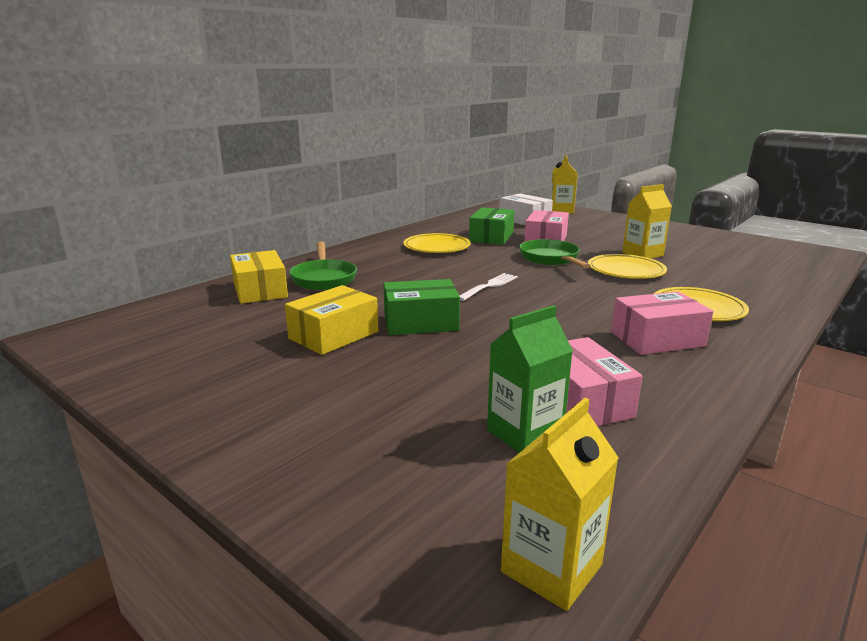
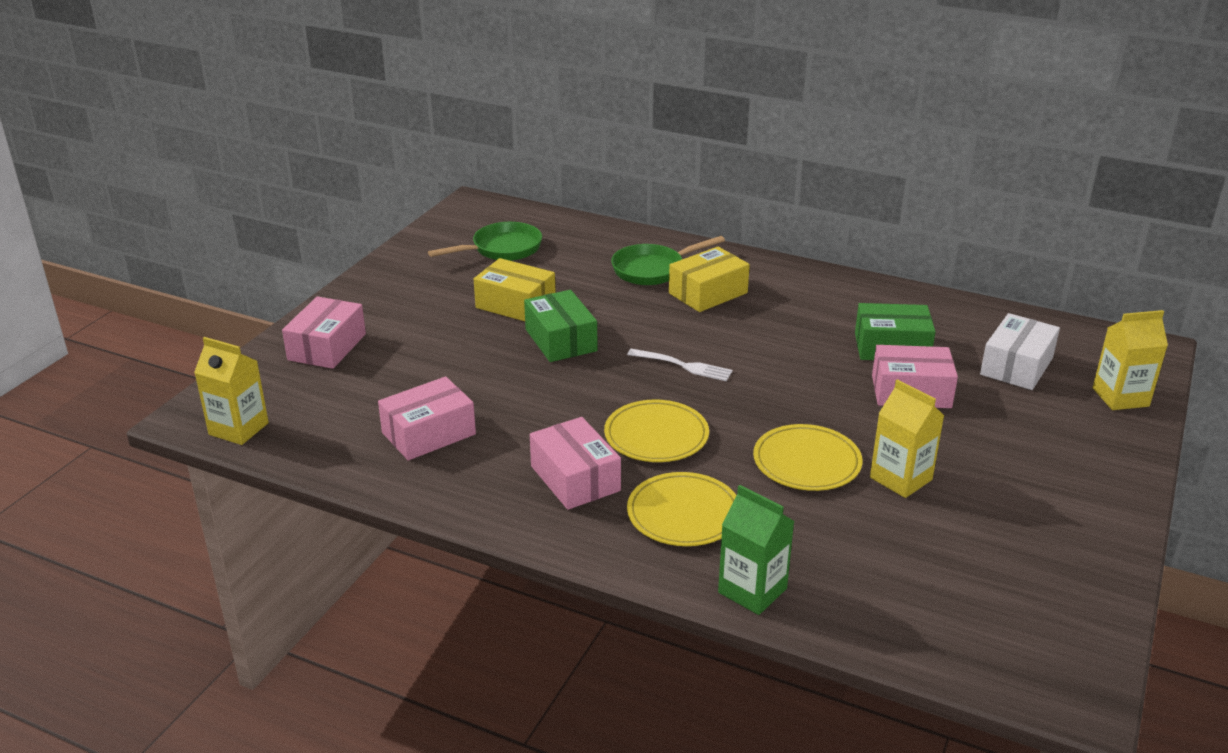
camera: 75 degrees right, 10 degrees up
yellow box [230,250,288,304] -> yellow box moved to [669,247,750,312]
yellow plate [403,233,471,253] -> yellow plate moved to [604,400,709,462]
green carton [487,305,573,453] -> green carton moved to [718,485,794,615]
green pan [519,239,591,269] -> green pan moved to [428,222,542,261]
none -> pink box [282,296,366,369]

